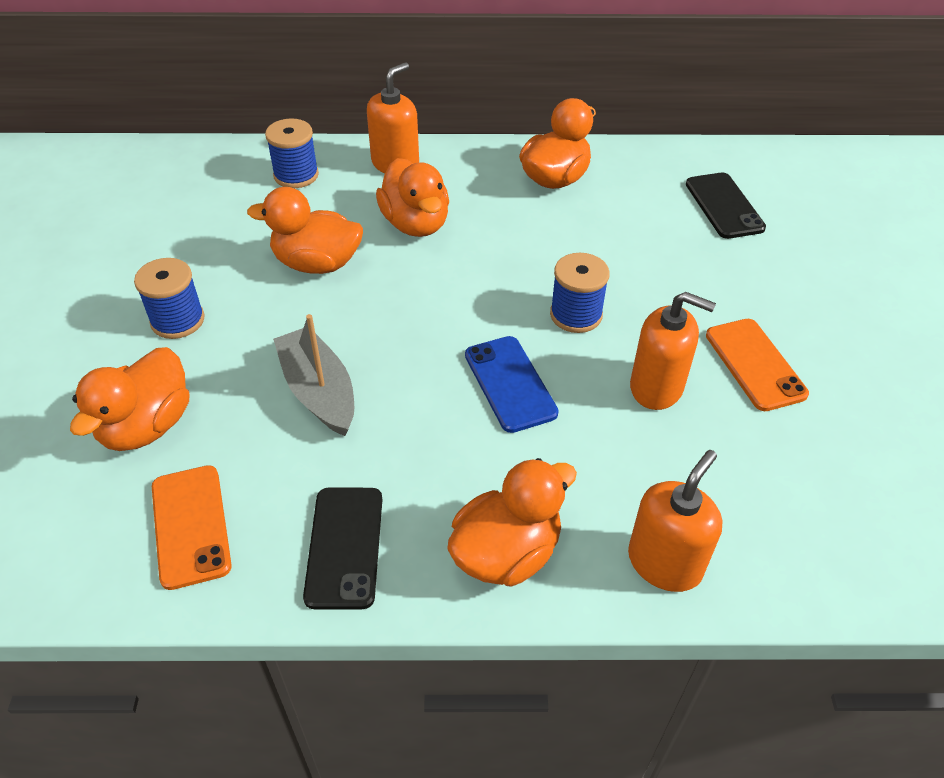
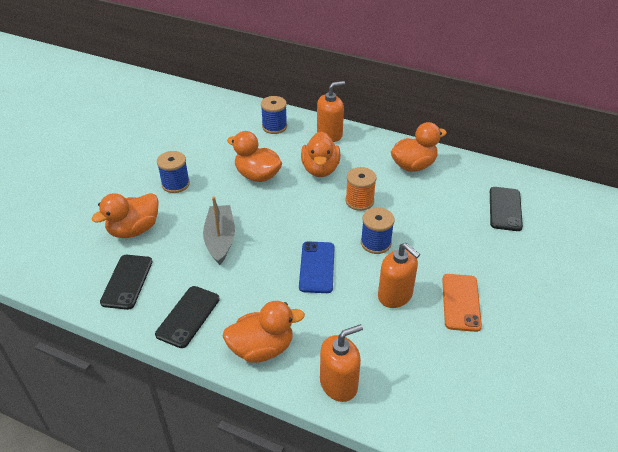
camera: 25 degrees right, 5 degrees down
orange phone [152,465,232,590] -> black phone [100,255,153,310]
none -> orange spool [346,167,376,211]

